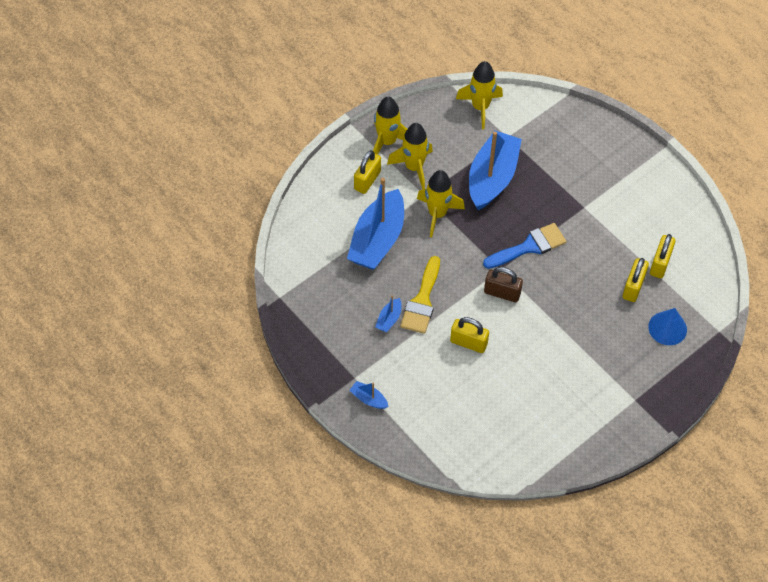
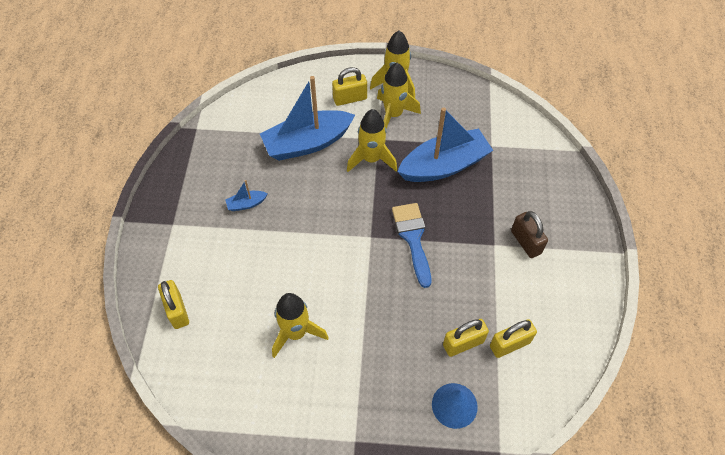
camera: 45 degrees right, 0 degrees up
blue boat [349,381,388,409] -> none
yellow brush [400,256,440,334] -> none
yellow padlock [450,317,489,353] -> yellow padlock moved to [158,280,189,329]
yellow rocket [456,61,503,129] -> yellow rocket moved to [272,293,329,358]
blue brush [483,223,566,269] -> blue brush turned 120 degrees counterclockwise [392,203,431,288]
brown padlock [484,267,523,302] -> brown padlock moved to [511,211,548,258]

